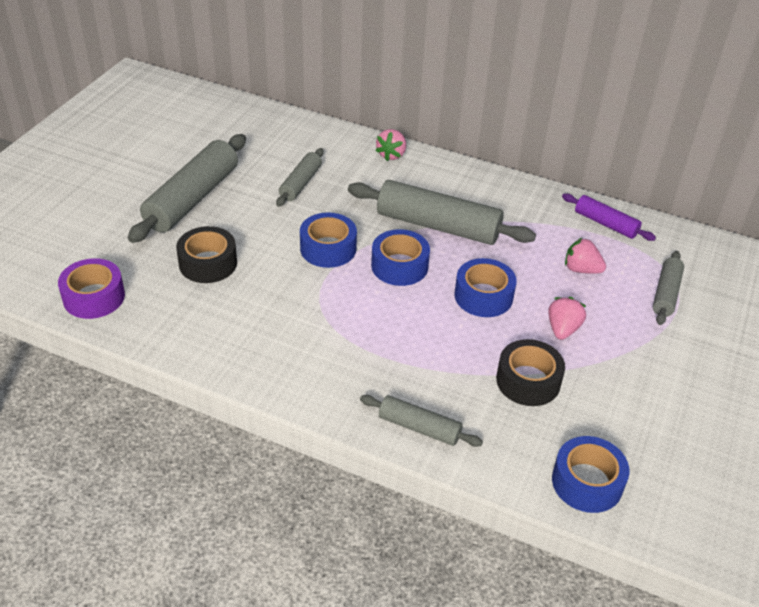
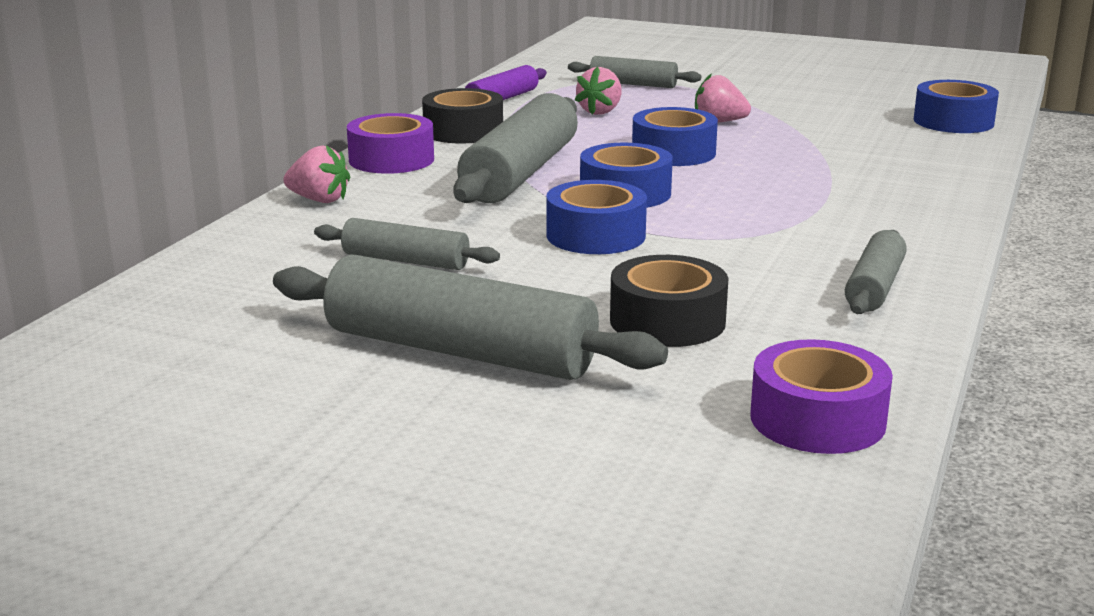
camera: 90 degrees left, 20 degrees down
grey rolling pin [360,395,483,447] -> grey rolling pin moved to [845,230,907,314]
black tape [496,339,565,406] -> black tape moved to [422,88,503,144]
none -> purple tape [347,113,434,174]

